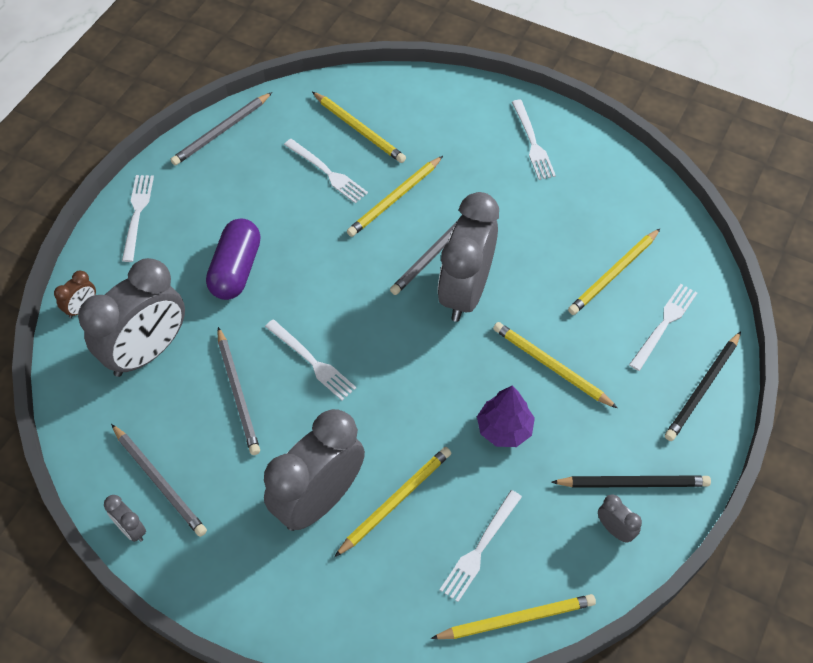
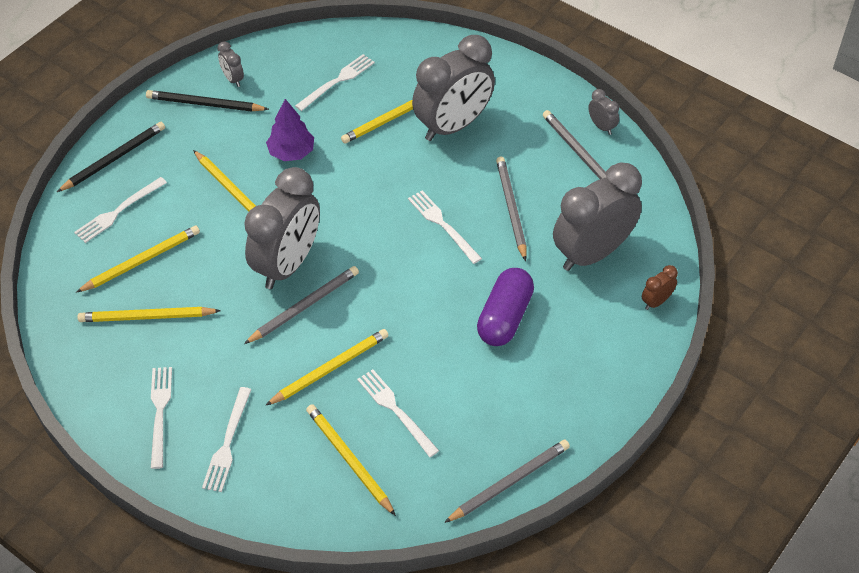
camera: 170 degrees left, 5 degrees down
white fork [122,175,154,262] -> white fork moved to [202,387,251,492]
yellow pencil [431,594,596,639] -> yellow pencil moved to [77,307,221,322]

